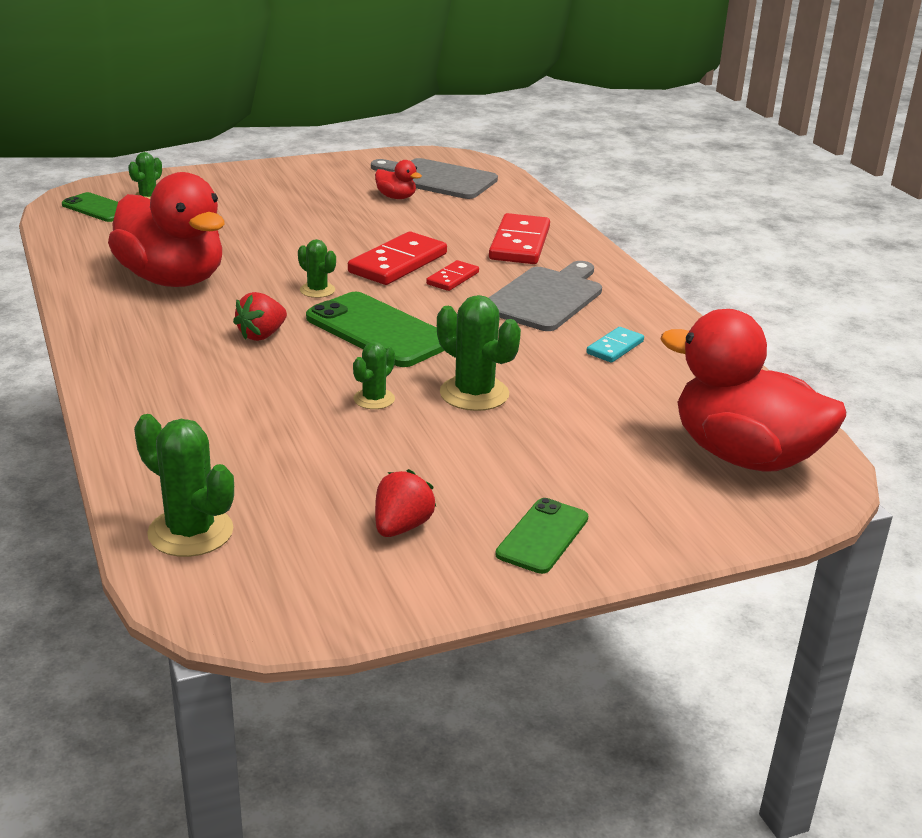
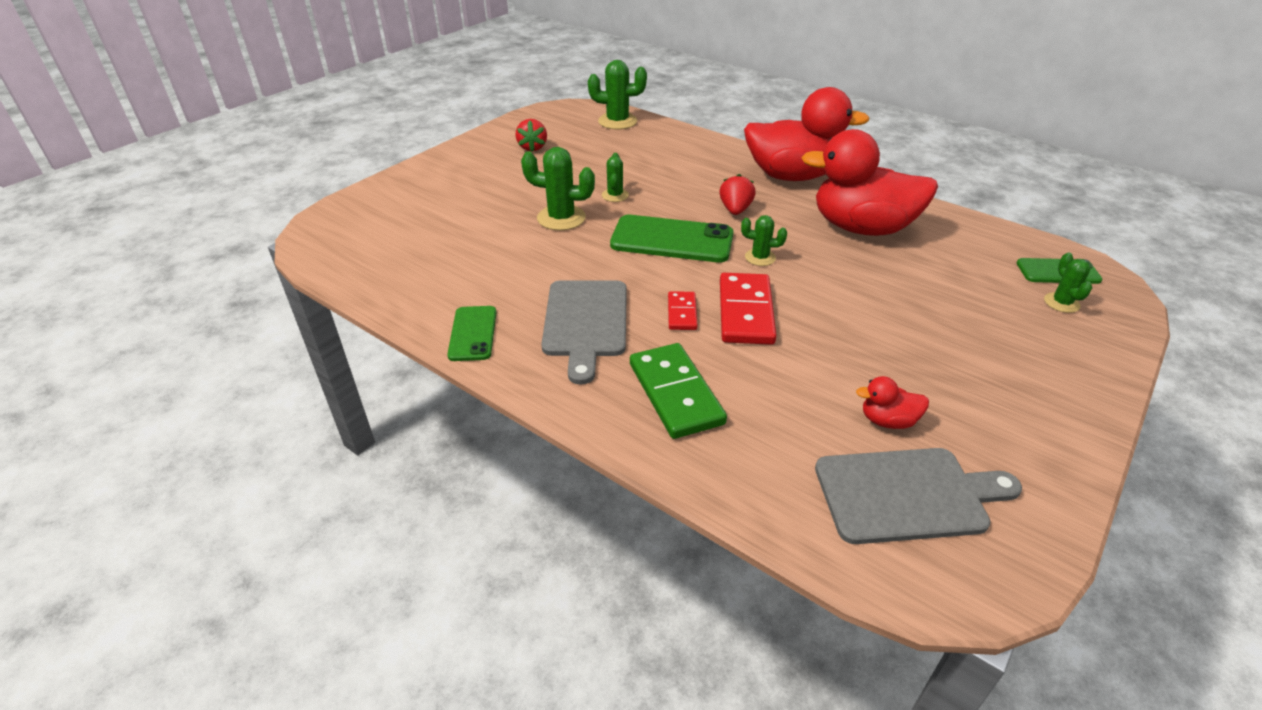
camera: 150 degrees right, 10 degrees up
red domino [489,213,550,264] -> green domino [630,343,727,439]
green phone [495,498,588,574] -> green phone moved to [447,306,497,361]
turquoise domino [586,327,644,363] -> none
red duck [661,309,846,472] -> red duck moved to [744,87,870,181]

